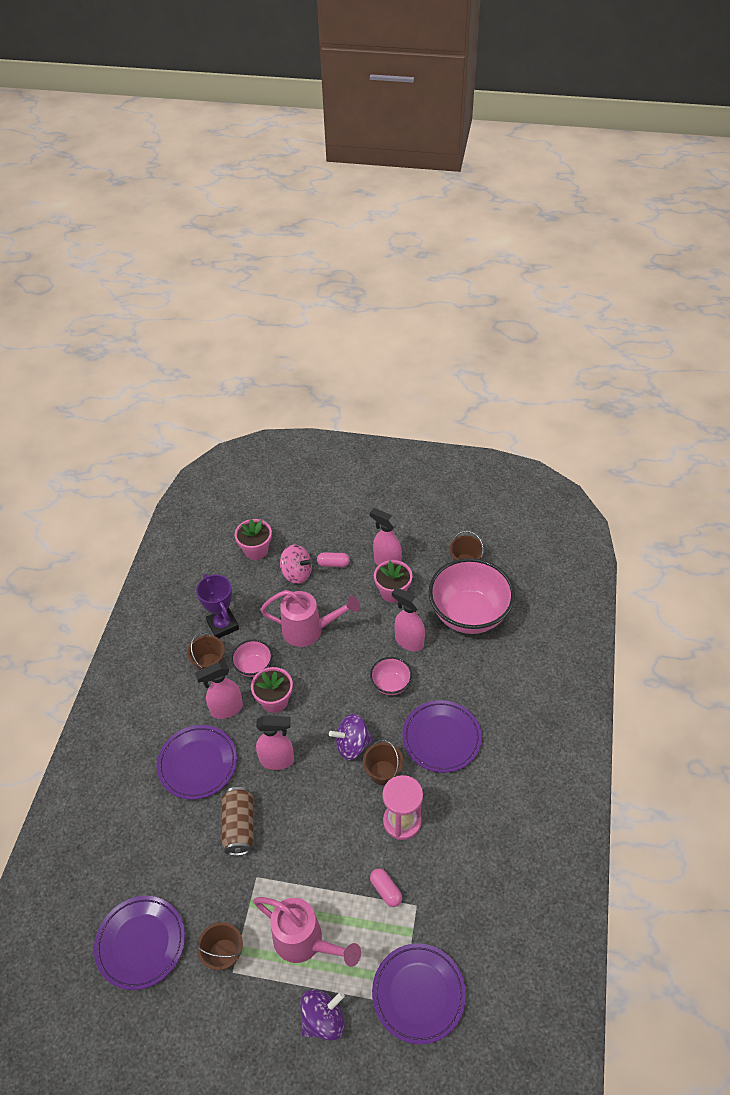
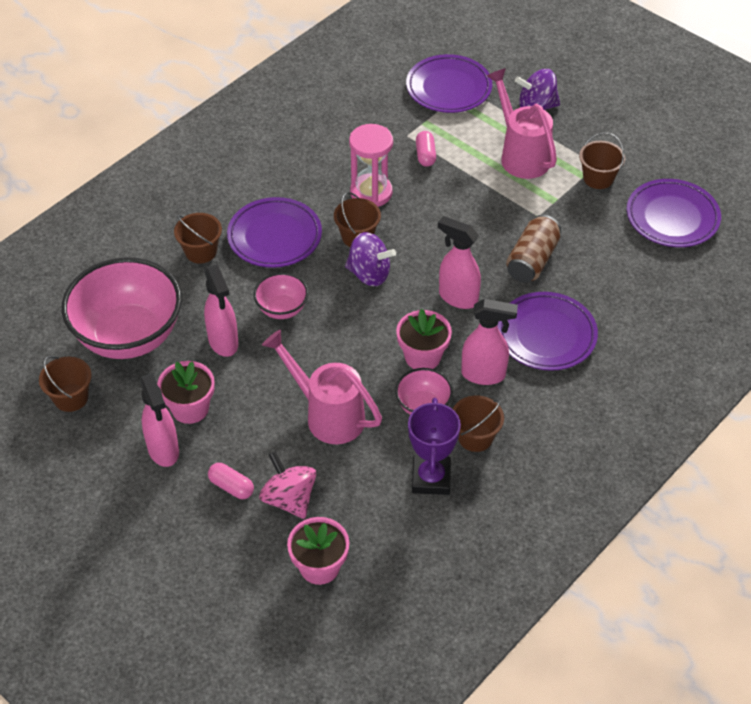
camera: 150 degrees left, 0 degrees up
none -> brown bucket [174,213,222,264]

